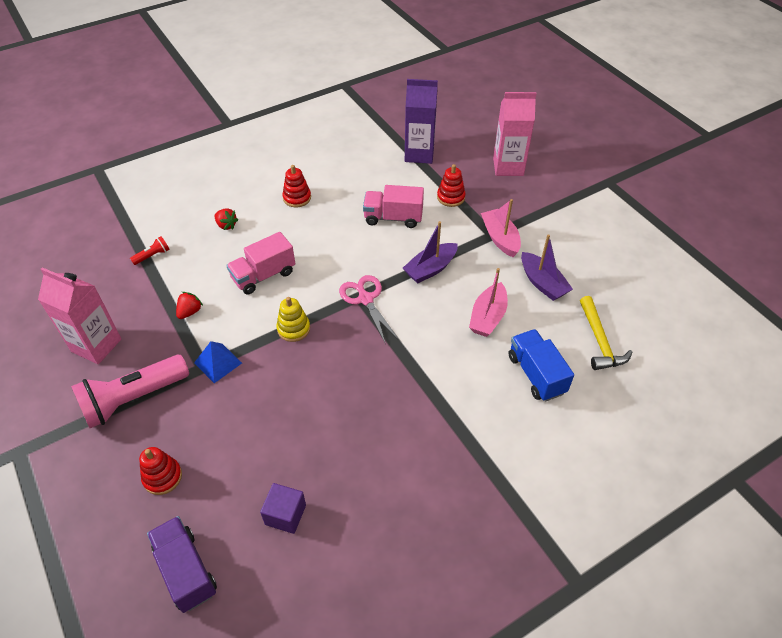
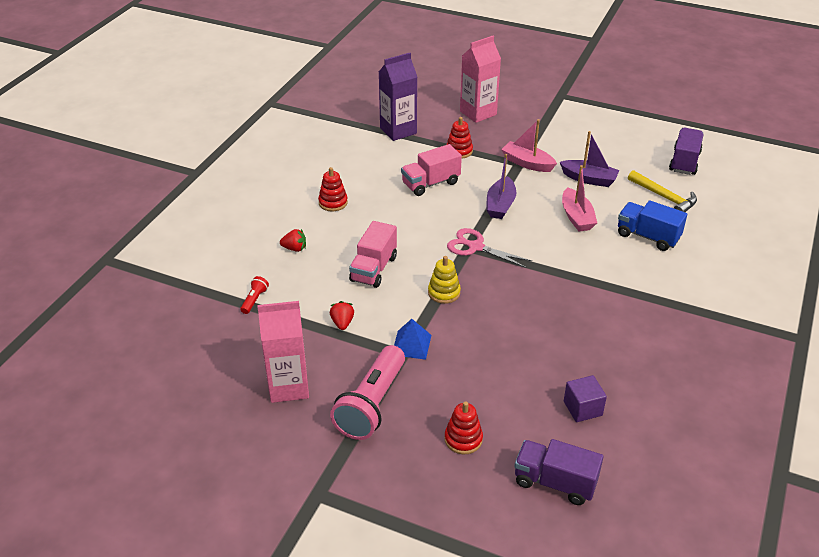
camera: 35 degrees left, 10 degrees down
none -> purple truck [669,128,704,175]

